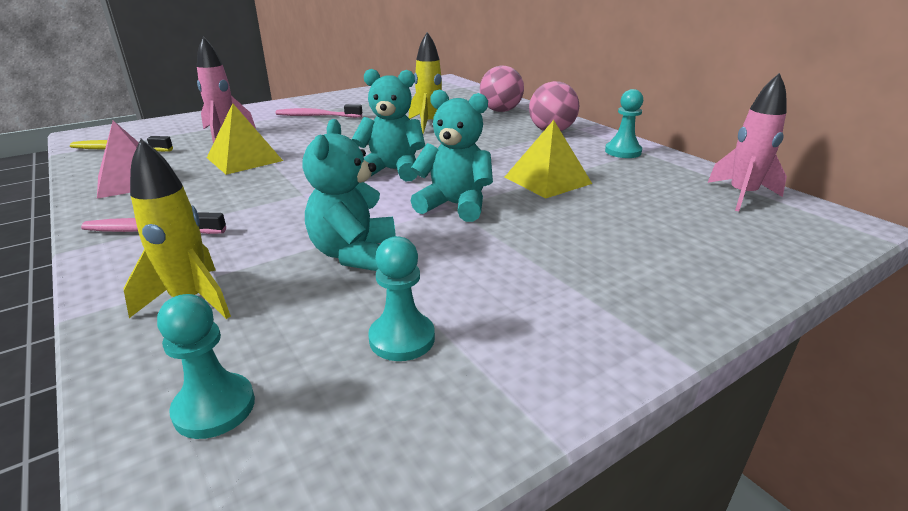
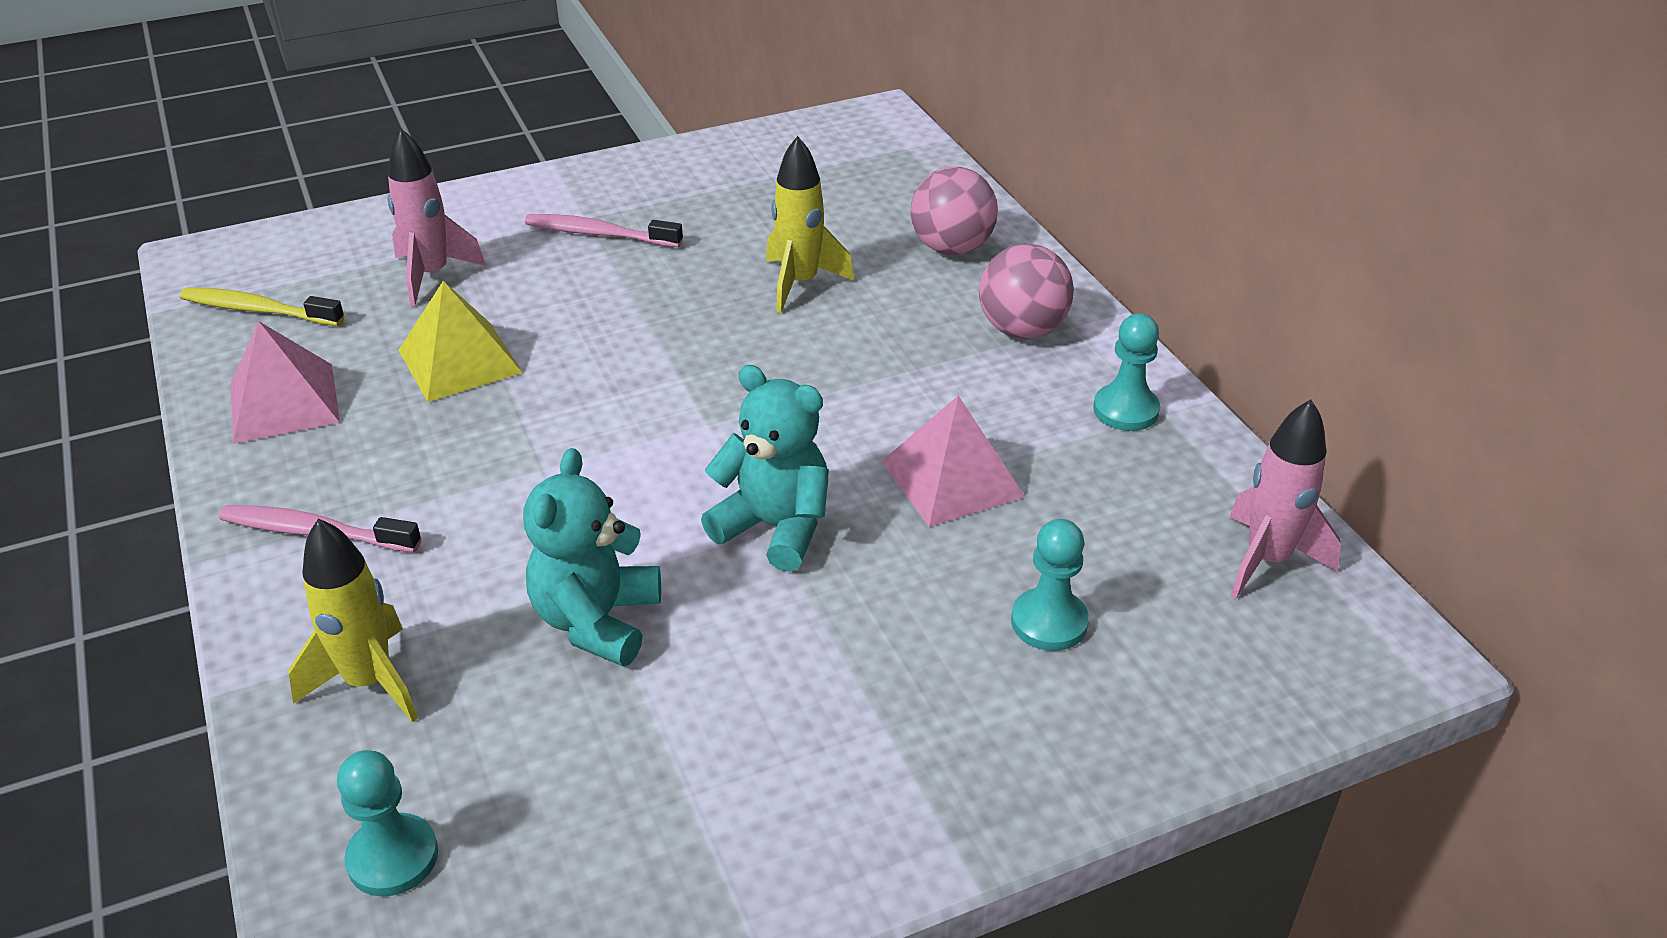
camera: 10 degrees right, 10 degrees up
turquoise teddy bear [352,69,425,181] -> none
turquoise pawn [368,236,435,361] -> turquoise pawn moved to [1011,519,1089,651]
yellow pyramid [505,120,592,198] -> pink pyramid [882,395,1025,527]

